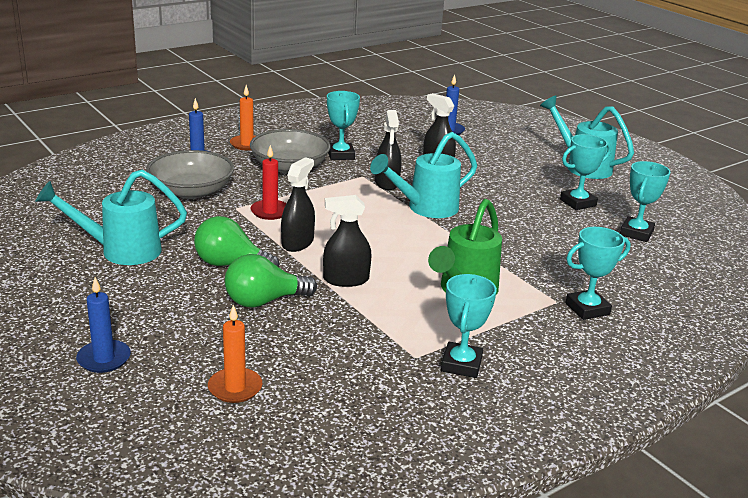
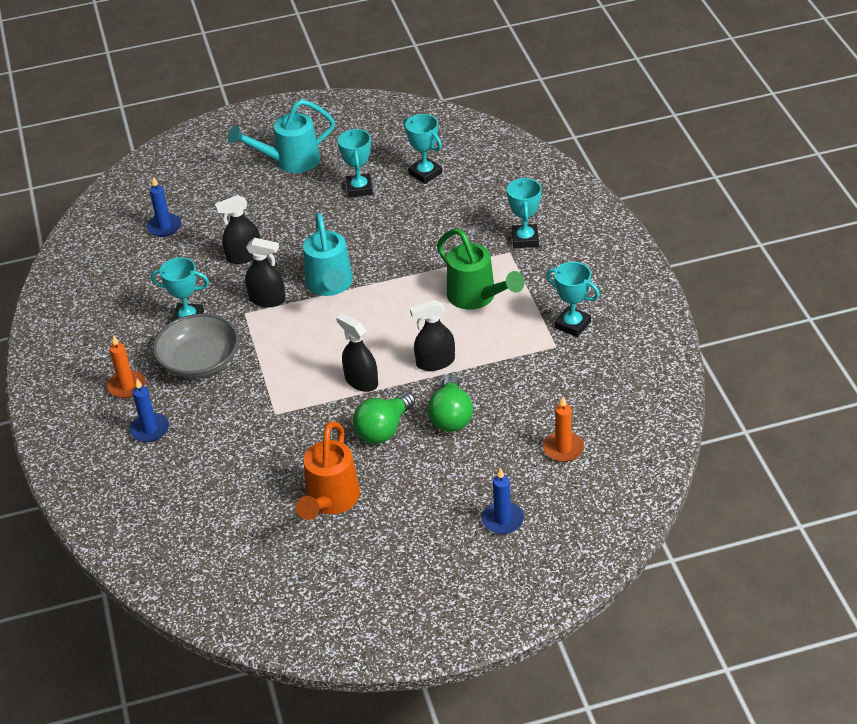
camera: 65 degrees left, 15 degrees up
turquoise watering can [35,170,187,265] -> orange watering can [296,422,360,520]
grey bowl [146,150,234,199] -> none
red candle [251,145,287,220] -> none
black spray bottle [323,195,372,287] -> black spray bottle turned 60 degrees clockwise [410,300,455,371]

